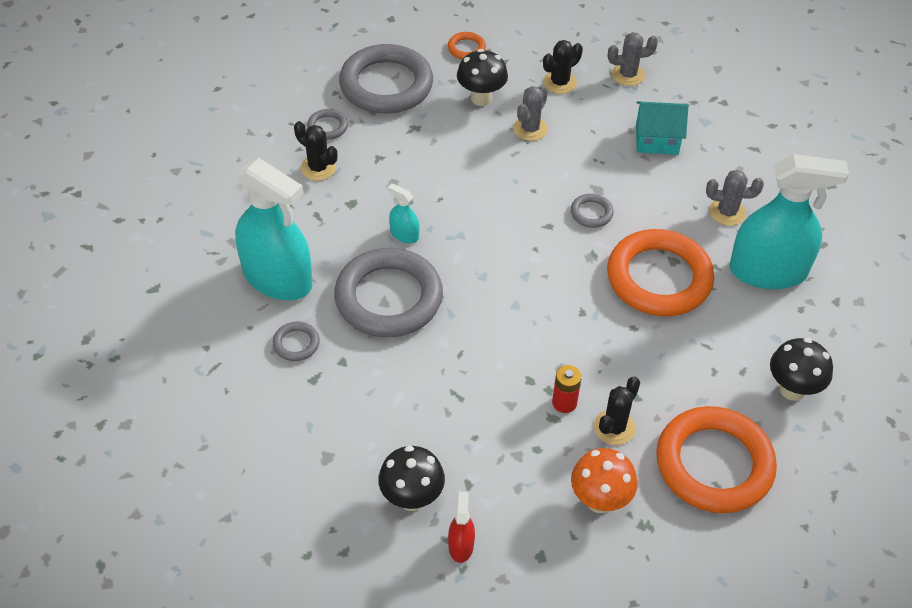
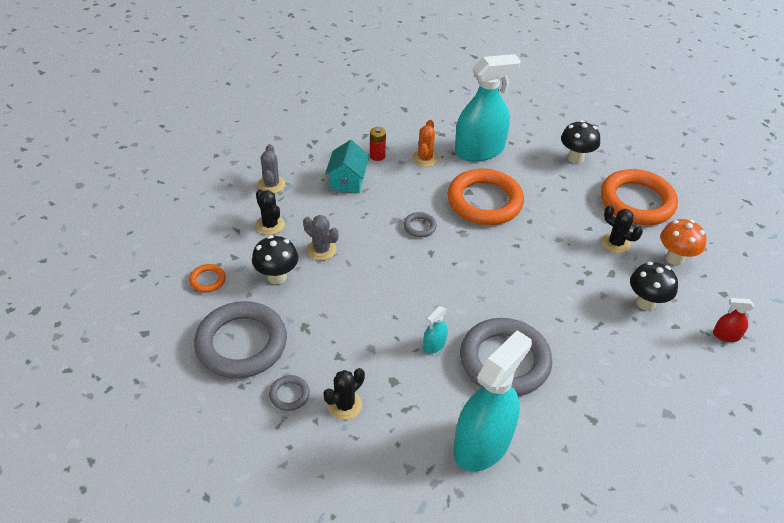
camera: 85 degrees left, 5 degrees down
grey ring [273,322,320,361] -> none
black mushroom [378,446,445,511] -> black mushroom moved to [630,262,678,311]
red battery [552,365,582,413] -> red battery moved to [370,127,386,161]
grey cactus [706,170,764,226] -> orange cactus [412,120,438,167]
turquoise spray bottle [729,154,849,289] -> turquoise spray bottle turned 60 degrees clockwise [455,54,521,161]

